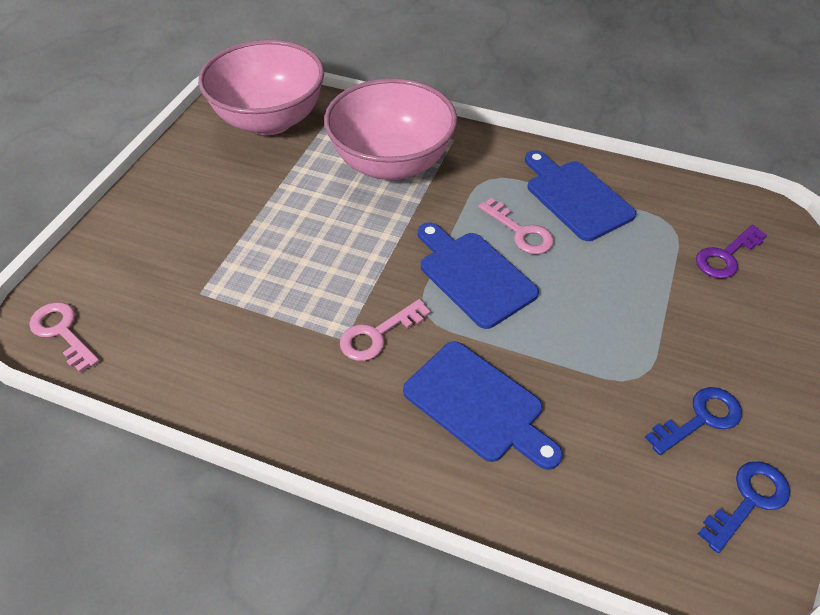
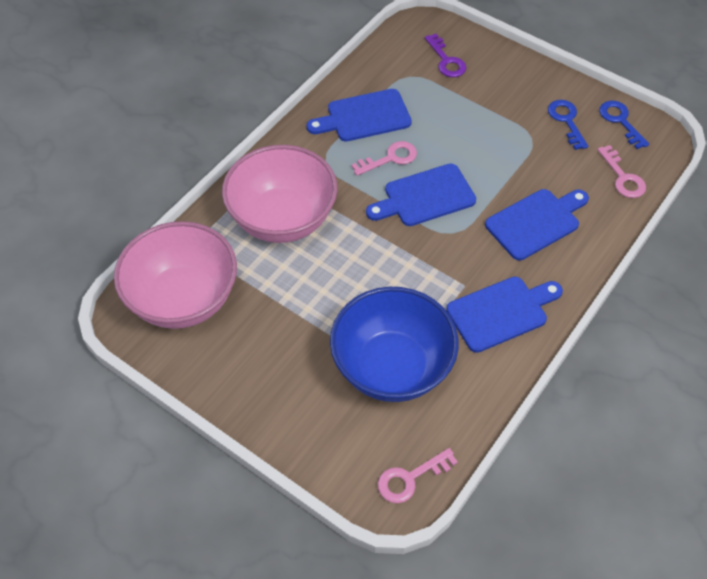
camera: 75 degrees left, 5 degrees up
pink key [340,299,431,361] -> pink key moved to [597,145,646,198]
none -> blue bowl [330,287,459,402]
none -> blue cutting board [446,277,563,353]

